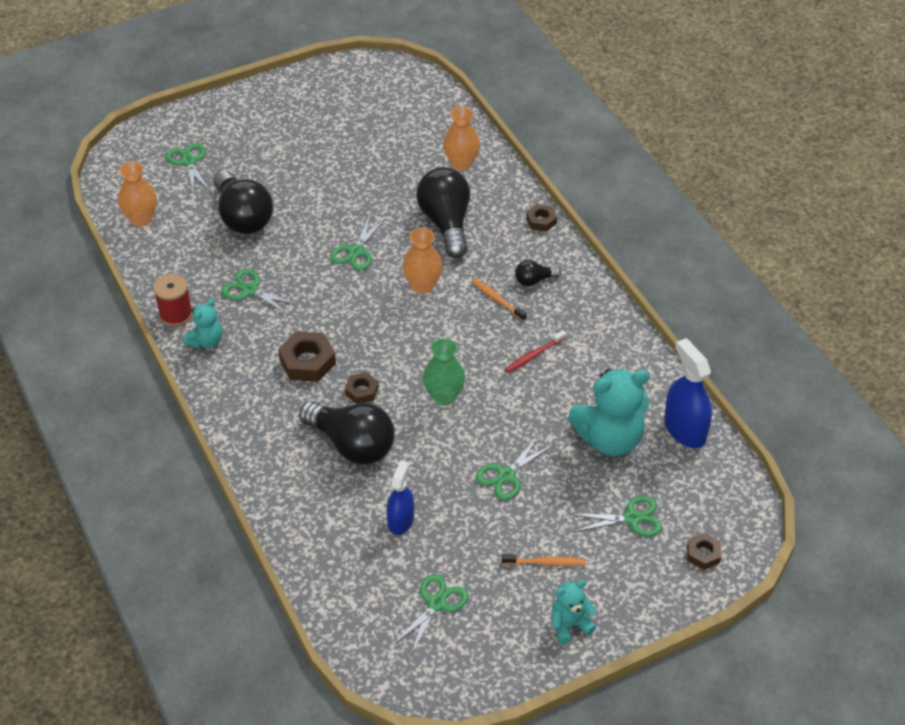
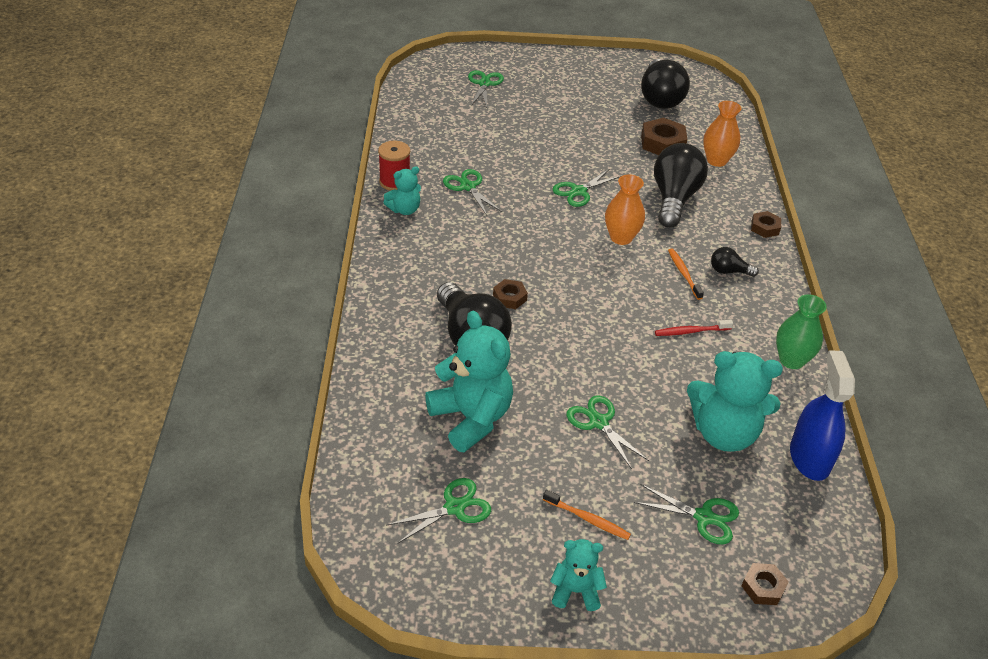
camera: 25 degrees right, 5 degrees down
orange vase [118,161,157,227] -> none
black light bulb [214,170,273,234] -> black light bulb moved to [641,59,690,109]
brown nut [278,331,336,382] -> brown nut moved to [641,118,687,155]
blue spray bottle [387,460,414,535] -> turquoise teddy bear [425,311,513,452]
green vase [423,338,465,406] -> green vase moved to [776,294,827,369]
green scissors [476,435,553,500] -> green scissors turned 75 degrees clockwise [566,395,649,469]

